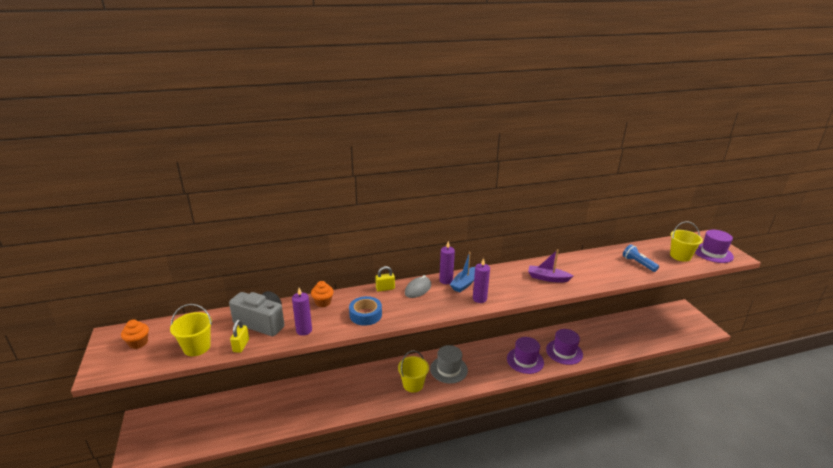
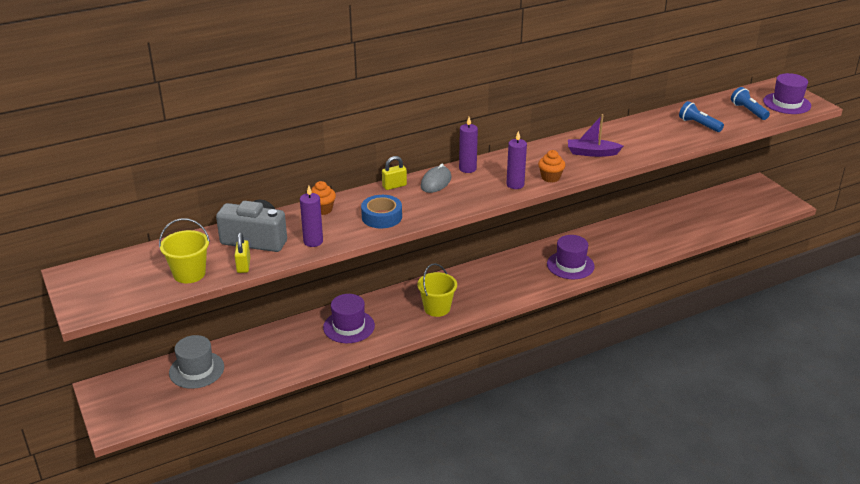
camera: 10 degrees left, 5 degrees up
orange cupcake [121,320,149,349] -> orange cupcake moved to [538,150,565,183]
grey hat [430,345,468,384] -> grey hat moved to [169,335,224,389]
blue boat [449,252,475,293] -> none
purple hat [546,329,583,365] -> purple hat moved to [323,294,375,343]
yellow bucket [670,221,703,262] -> blue flashlight [731,87,770,120]

